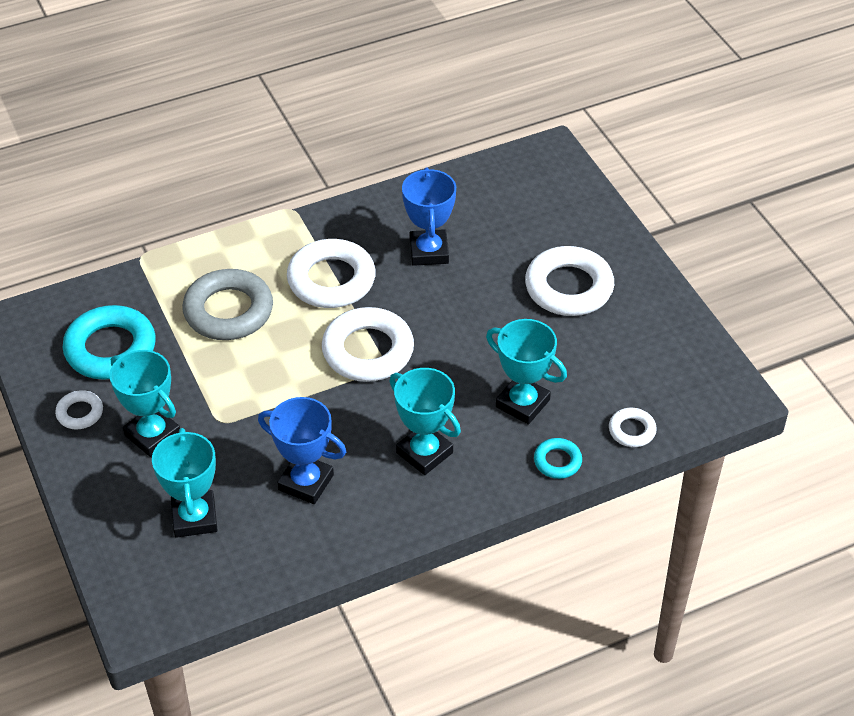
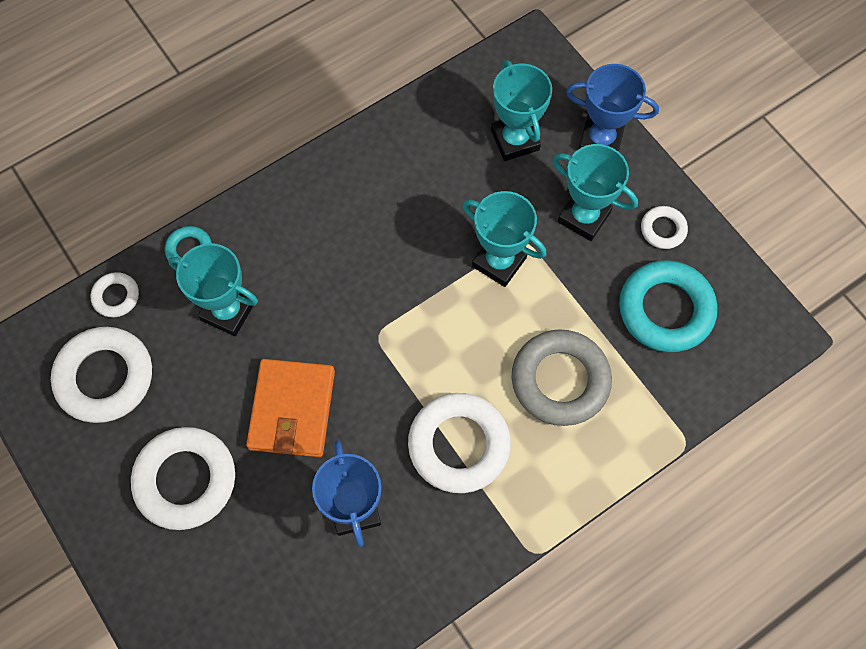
camera: 170 degrees right, 20 degrees up
blue trophy [258,397,346,504] -> blue trophy moved to [566,64,659,152]
white ring [322,307,414,382] -> white ring moved to [51,327,152,423]
turquoise trophy [389,368,461,475] -> turquoise trophy moved to [463,191,546,287]
none -> orange wallet [246,359,335,457]

